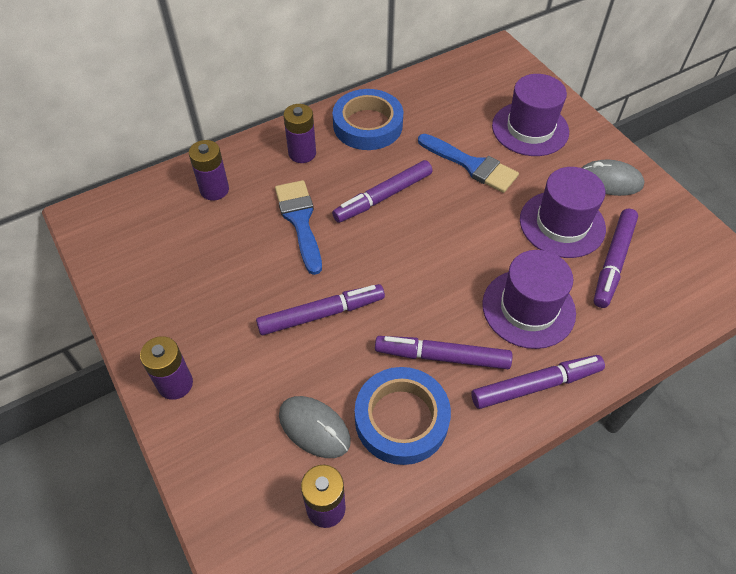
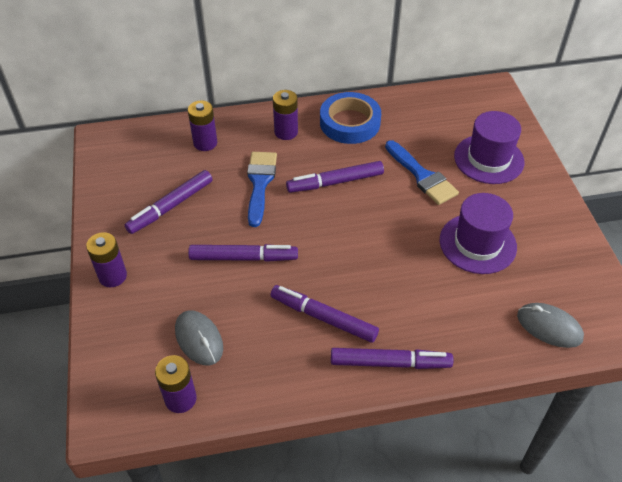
camera: 20 degrees right, 5 degrees down
blue tape [355,367,451,465] -> none
purple hat [482,250,576,349] -> none
grey mouse [582,160,645,196] -> grey mouse moved to [517,303,584,348]
purple marker [594,209,638,308] -> purple marker moved to [125,170,213,234]

